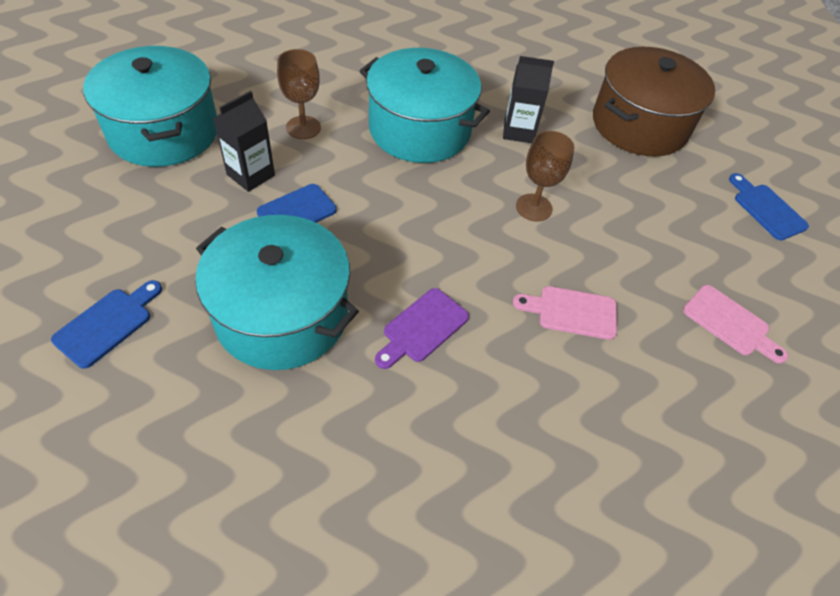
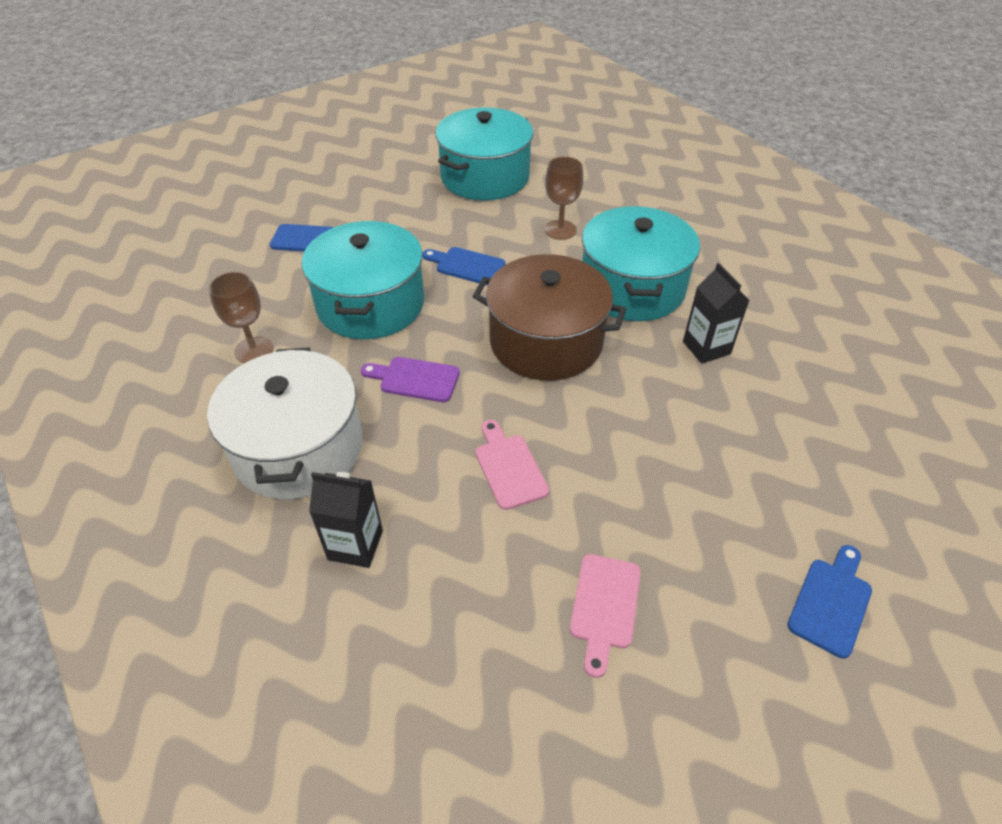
camera: 65 degrees right, 5 degrees down
black carton [213,91,275,192] -> black carton moved to [309,472,383,568]
brown goblet [516,131,575,222] -> brown goblet moved to [209,271,273,363]
brown pot [593,47,715,156] -> brown pot moved to [472,254,627,381]
none -> white pot [207,347,363,499]

